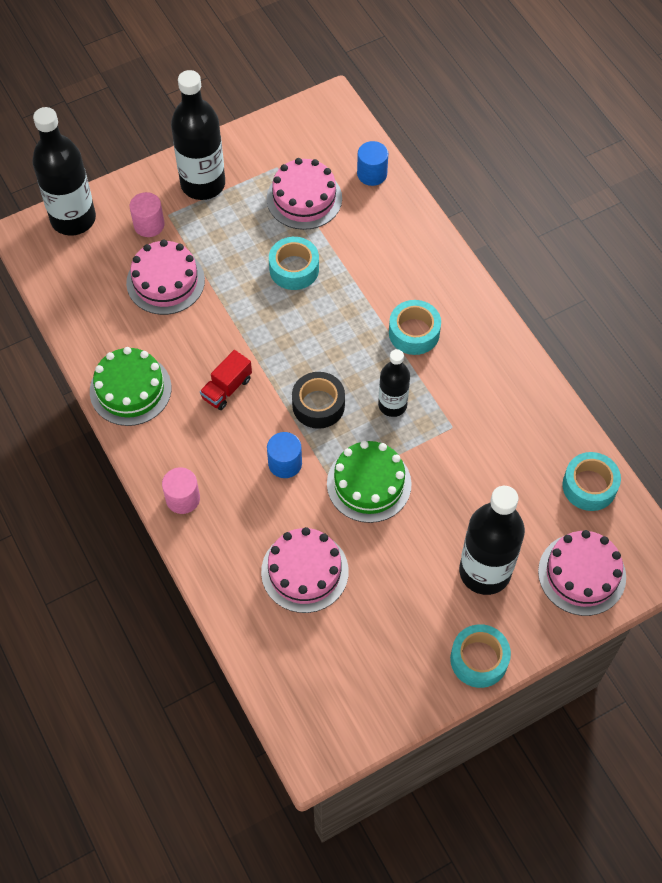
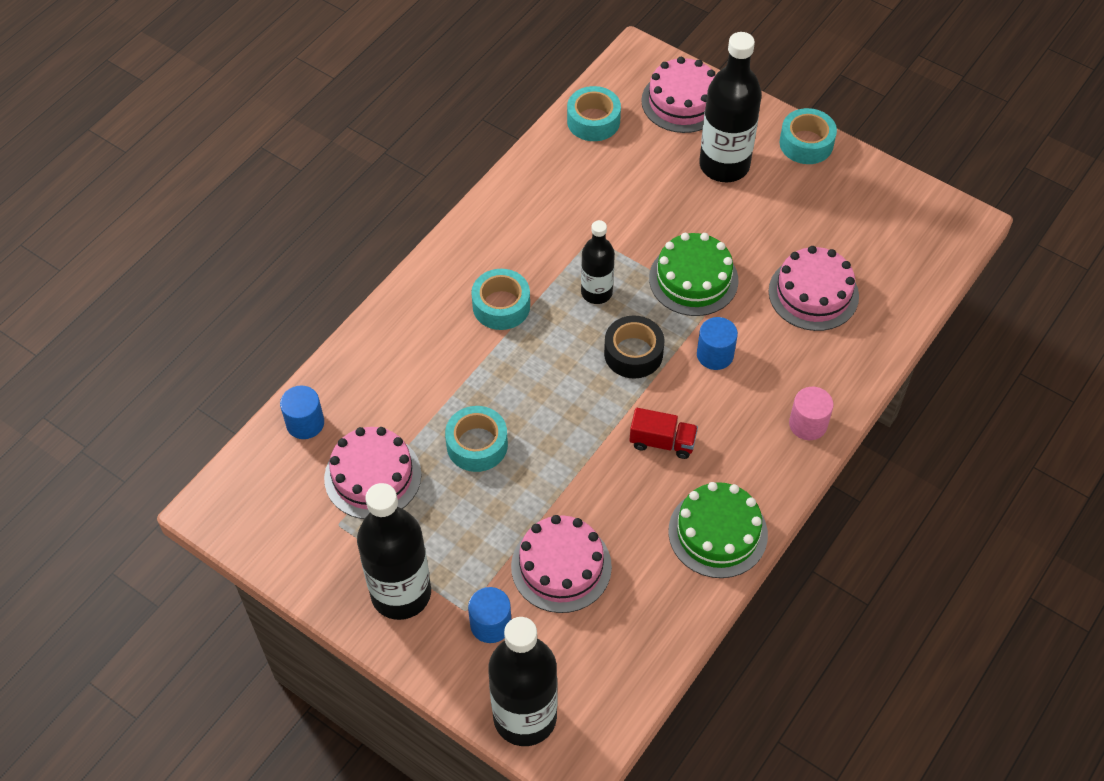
camera: 115 degrees left, 5 degrees down
pink cylinder [130,192,164,237] -> blue cylinder [468,587,511,643]

